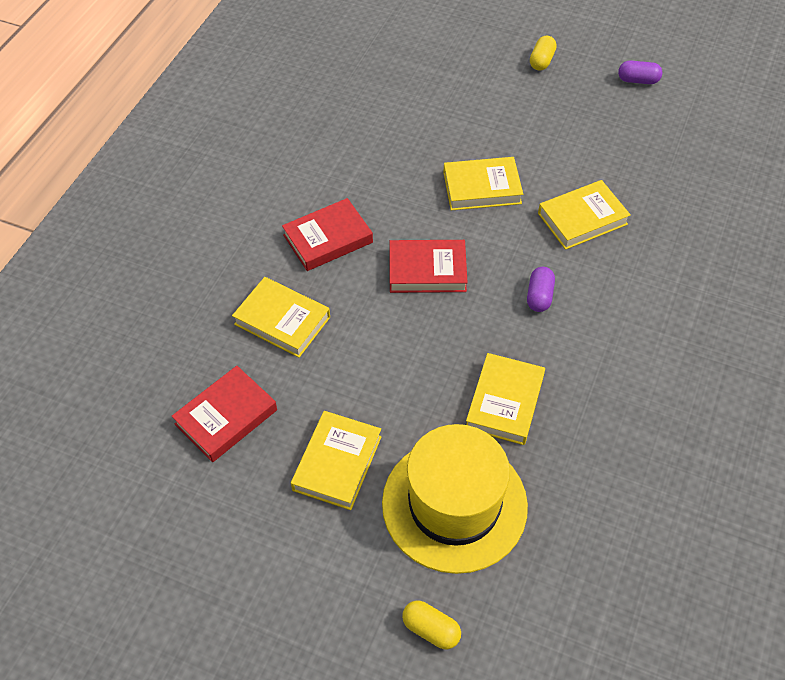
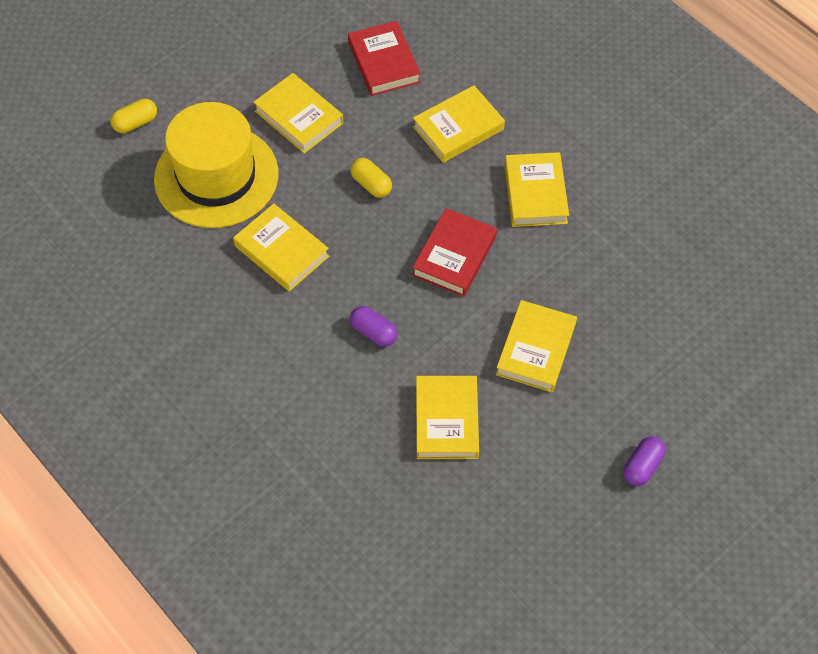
camera: 115 degrees right, 5 degrees up
red book [282,198,373,271] -> yellow book [504,152,569,227]
yellow capsule [530,35,557,71] -> yellow capsule moved to [350,158,392,198]
purple capsule [618,61,662,84] -> purple capsule moved to [624,436,665,486]

